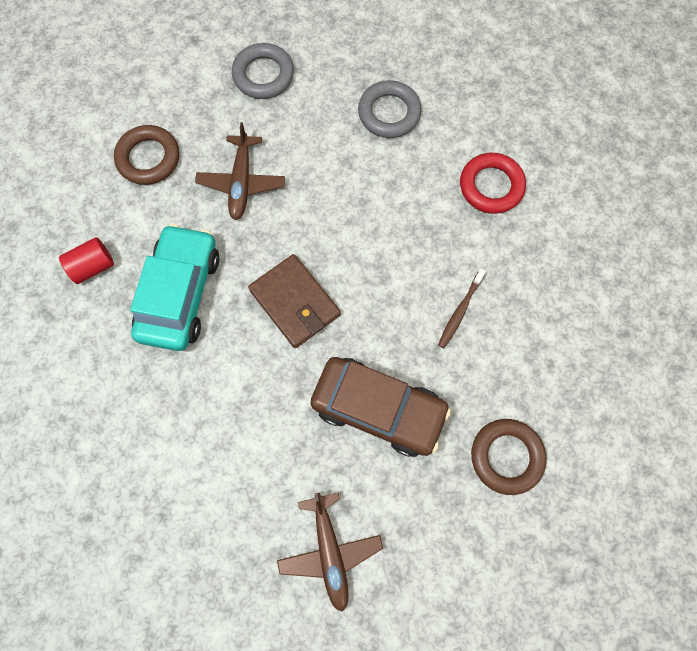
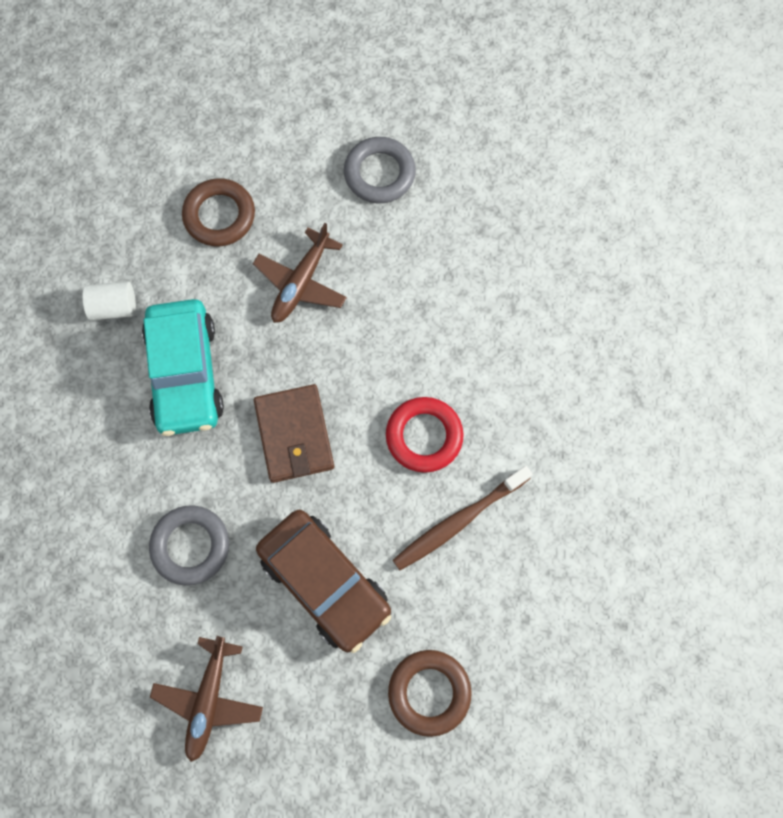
camera: 25 degrees right, 0 degrees up
red cylinder [59,237,114,284] -> white cylinder [82,281,136,320]
turquoise car [130,224,220,351] -> turquoise car turned 135 degrees clockwise [142,299,224,436]
grey ring [358,80,422,138] -> grey ring moved to [149,505,229,586]
brown toothbrush [438,269,486,348] -> brown toothbrush [393,466,532,570], size x1.59
red ring [460,152,526,214] -> red ring moved to [386,397,464,473]

